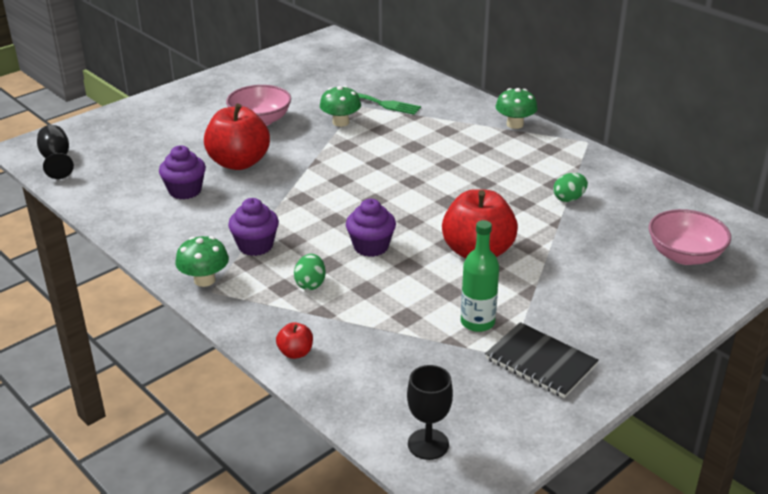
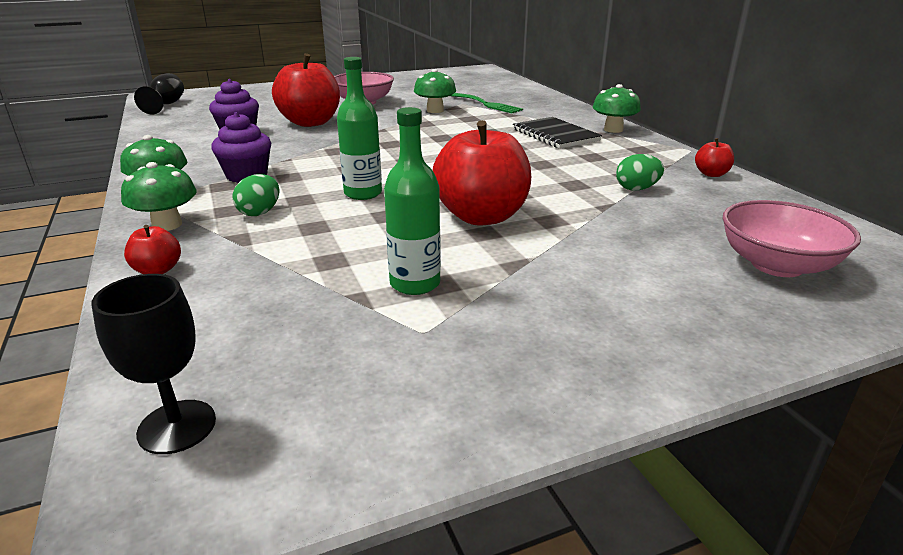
camera: 20 degrees right, 5 degrees down
purple cupcake [346,199,396,257] -> green bottle [337,57,382,200]
black notebook [485,322,599,398] -> black notebook moved to [513,117,602,149]
none -> green mushroom [121,162,197,231]
none -> red apple [695,138,734,177]

